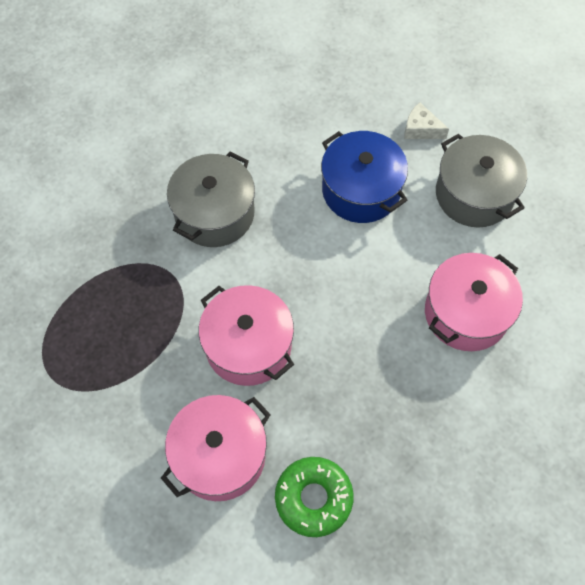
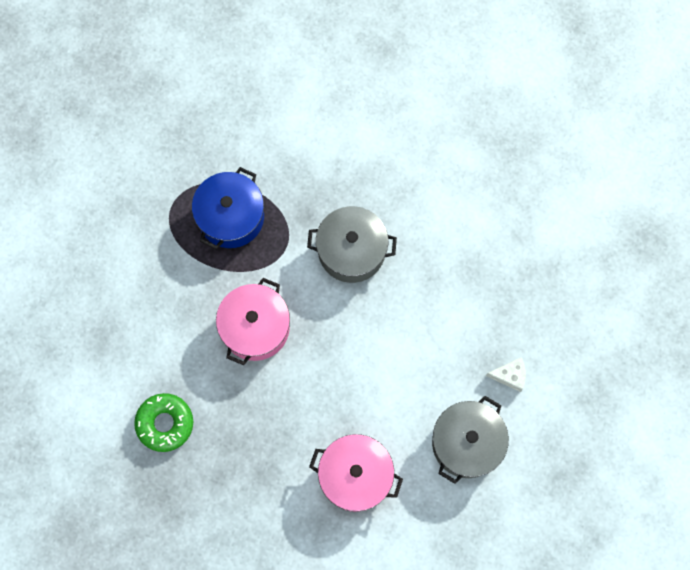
camera: 65 degrees right, 10 degrees up
pink pot [161,395,271,501] -> none
blue pot [321,131,408,223] -> blue pot moved to [192,167,264,249]
white cheese [404,102,449,139] -> white cheese turned 90 degrees clockwise [486,357,526,392]

